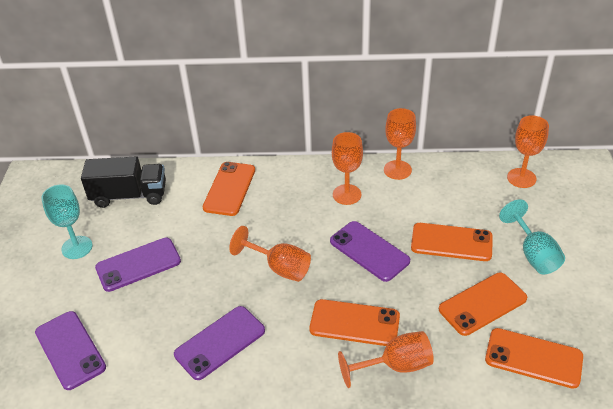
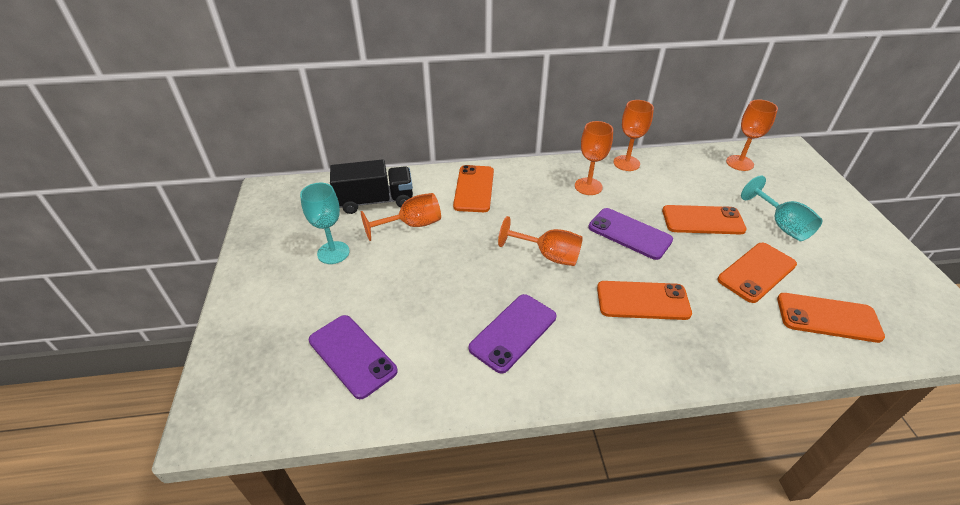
camera: 10 degrees left, 0 degrees up
purple phone [95,237,181,292] -> none
orange goblet [338,331,434,388] -> orange goblet moved to [361,193,441,241]

